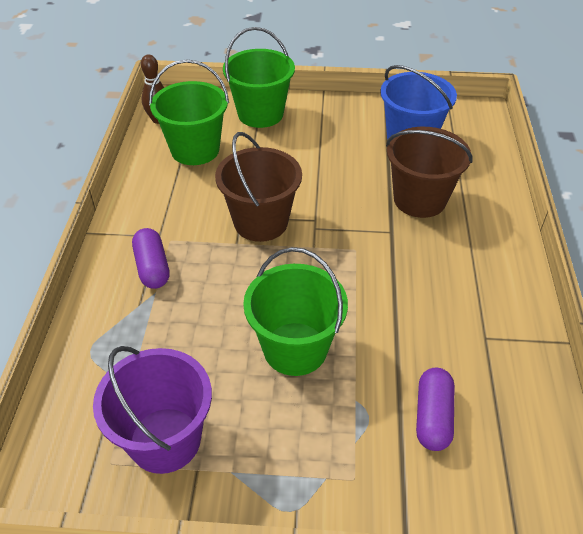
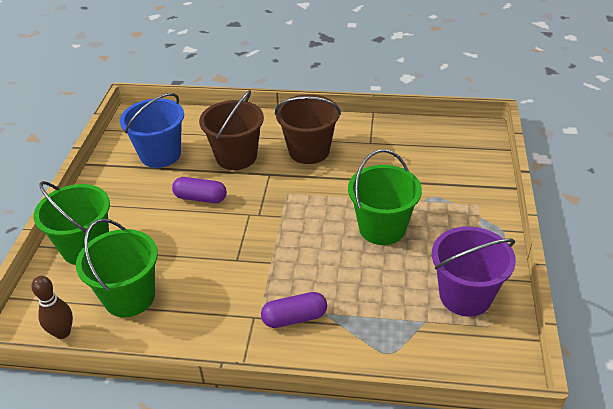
camera: 85 degrees left, 5 degrees down
brown bucket [215,132,302,242] -> brown bucket moved to [275,94,341,164]
purple capsule [416,368,454,451] -> purple capsule moved to [172,177,227,203]

